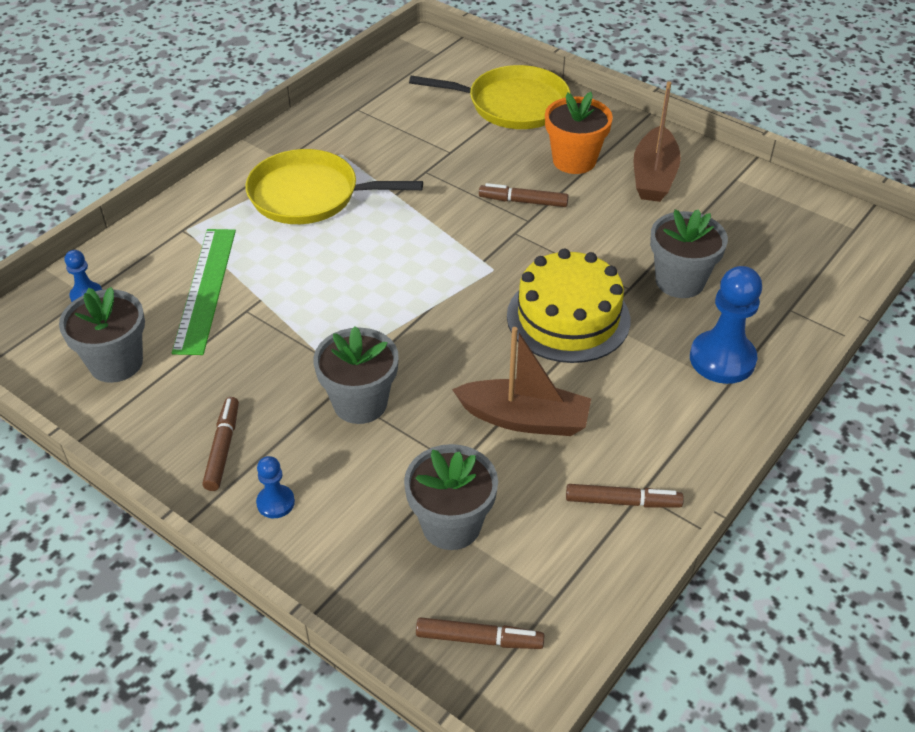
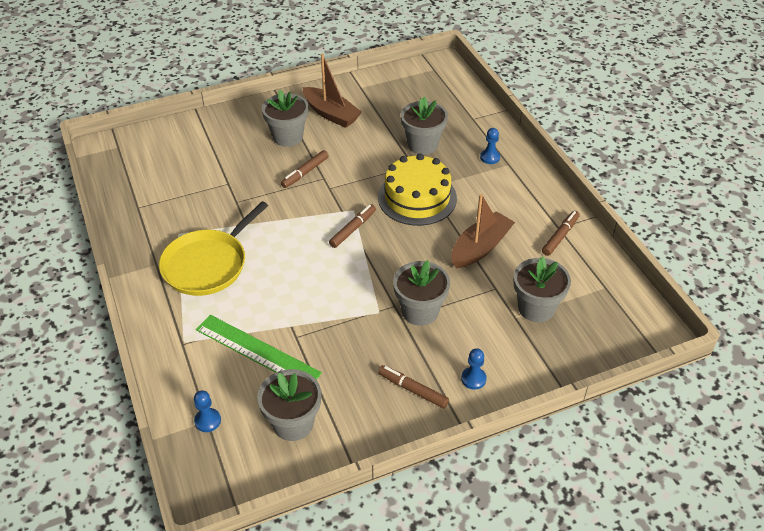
camera: 60 degrees left, 0 degrees up
yellow pan [409,65,570,129] -> none
brown marker [416,617,544,649] -> brown marker moved to [329,204,376,248]
orange flower pot [545,92,613,174] -> grey flower pot [262,90,308,147]
blue pawn [690,266,762,384] -> blue pawn [480,128,500,164], size x0.52

